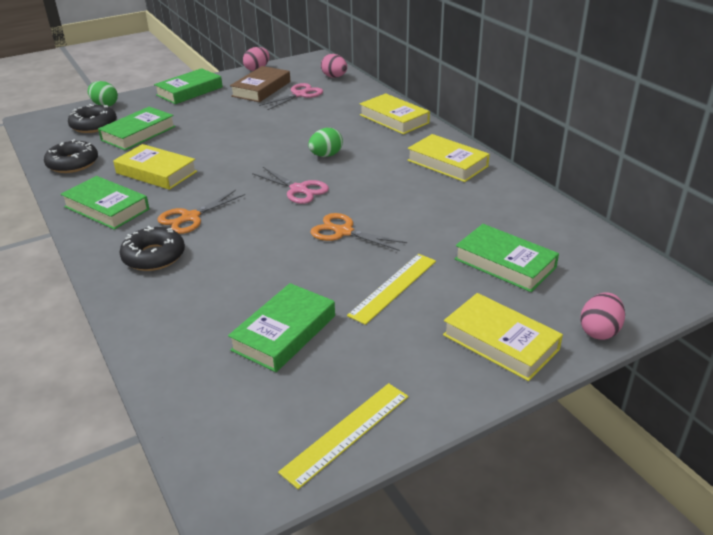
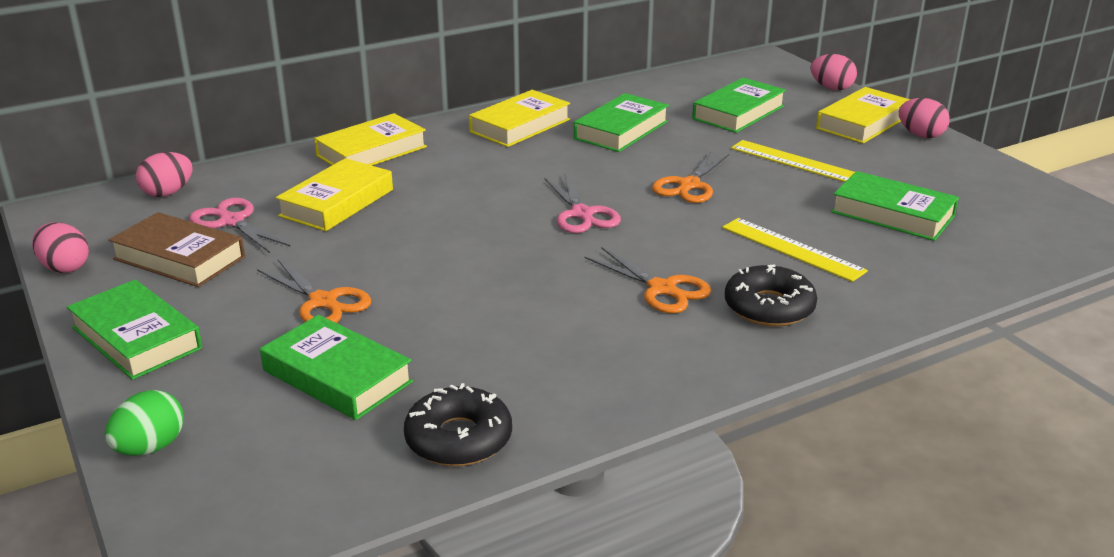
camera: 90 degrees left, 5 degrees down
green book [61,176,149,230] -> green book moved to [574,93,669,152]
black donut [68,104,117,133] -> none
yellow book [113,144,197,190] -> yellow book moved to [276,158,393,231]
pink scissors [252,167,329,204] -> pink scissors turned 120 degrees clockwise [544,174,621,233]
yellow ruler [278,383,408,489] -> yellow ruler moved to [722,218,868,282]
green egg [308,128,343,157] -> none
none -> orange scissors [257,260,371,323]
none -> pink egg [899,98,950,138]

